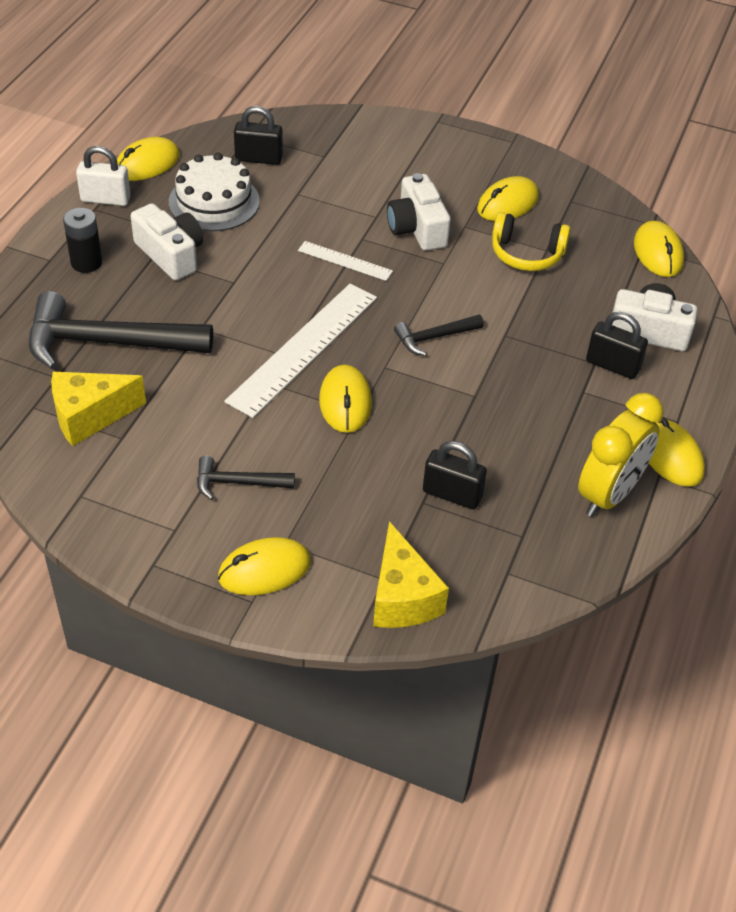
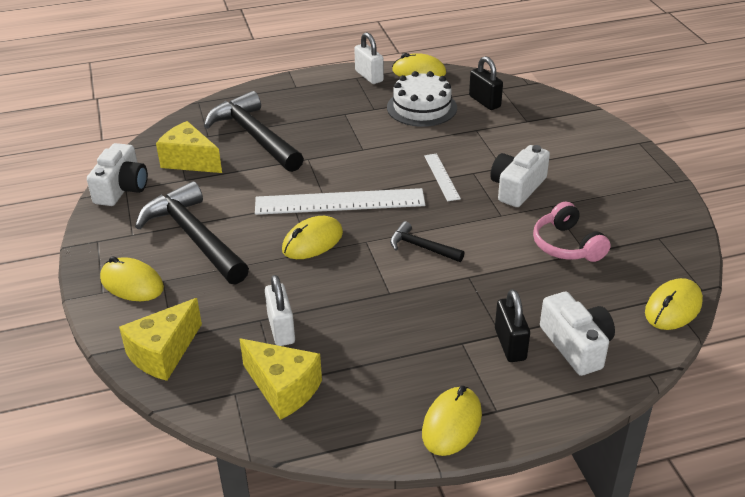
camera: 55 degrees right, 10 degrees down
black battery [63,208,102,273] -> none
white camera [131,203,203,281] -> white camera moved to [87,143,148,206]
black hammer [197,456,295,500] -> black hammer [135,181,249,284], size x2.03
black padlock [423,441,487,509] -> white padlock [265,275,295,346]
yellow mouse [477,176,539,221] -> none
yellow headphones [492,212,571,271] -> pink headphones [533,202,611,262]
yellow clock [578,393,664,517] -> none
none -> yellow cheese [240,338,322,420]

